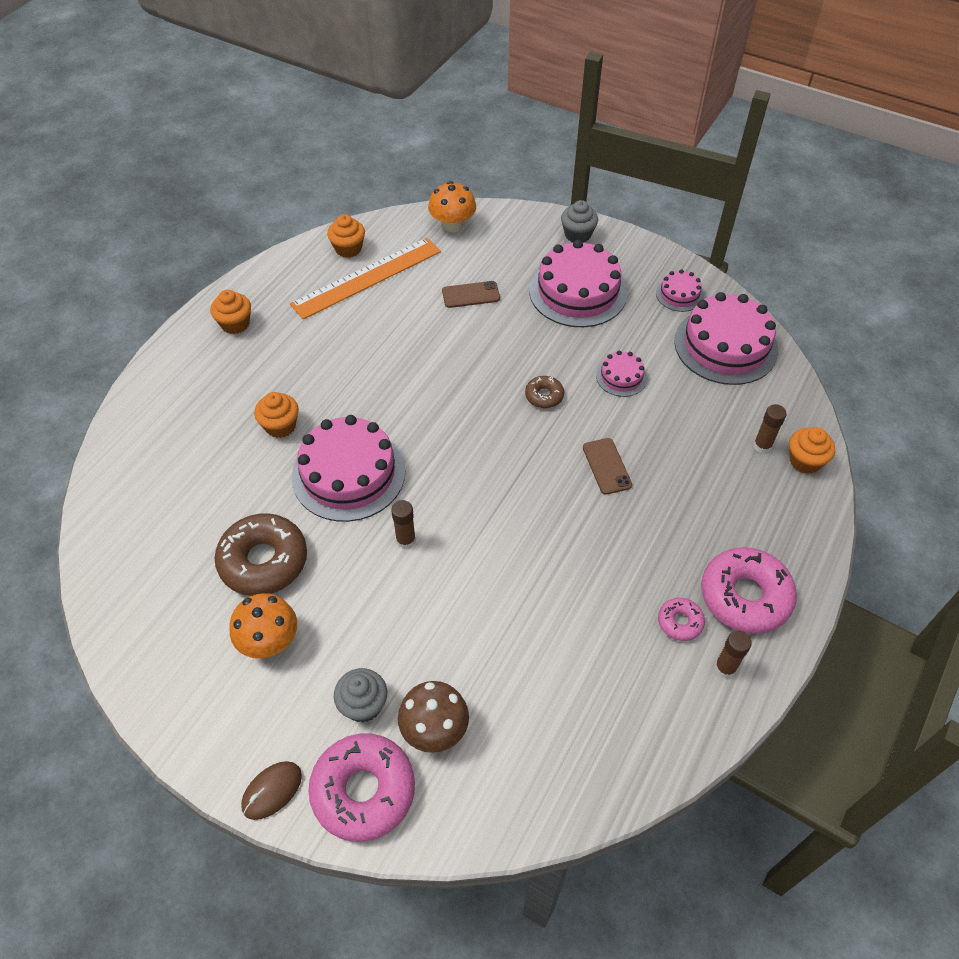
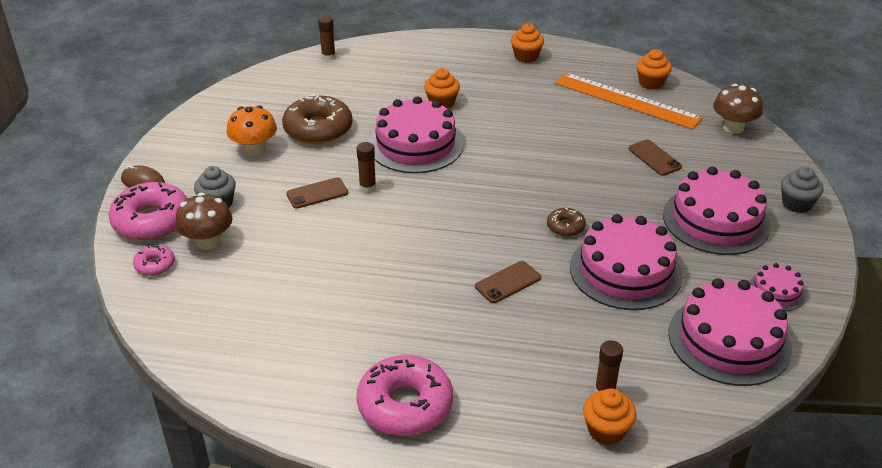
camera: 70 degrees right, 15 degrees down
orange mushroom [428,181,476,232] -> brown mushroom [713,84,763,134]
pink cake [596,351,647,397] -> pink cake [570,214,683,310], size x2.06
pink donut [658,598,705,641] -> pink donut moved to [133,244,175,276]
brown glue stick [715,631,752,678] -> brown glue stick moved to [318,16,336,60]
none -> brown phone [286,177,348,209]

